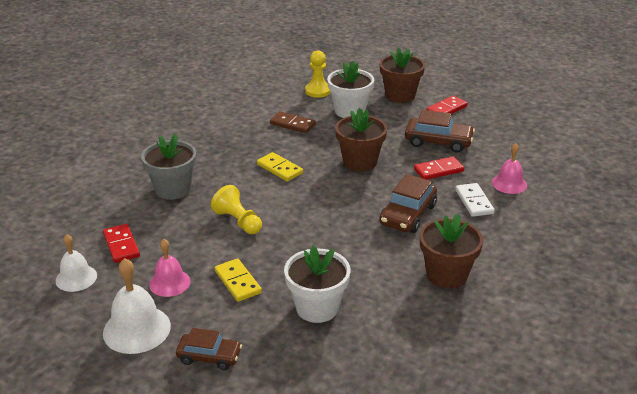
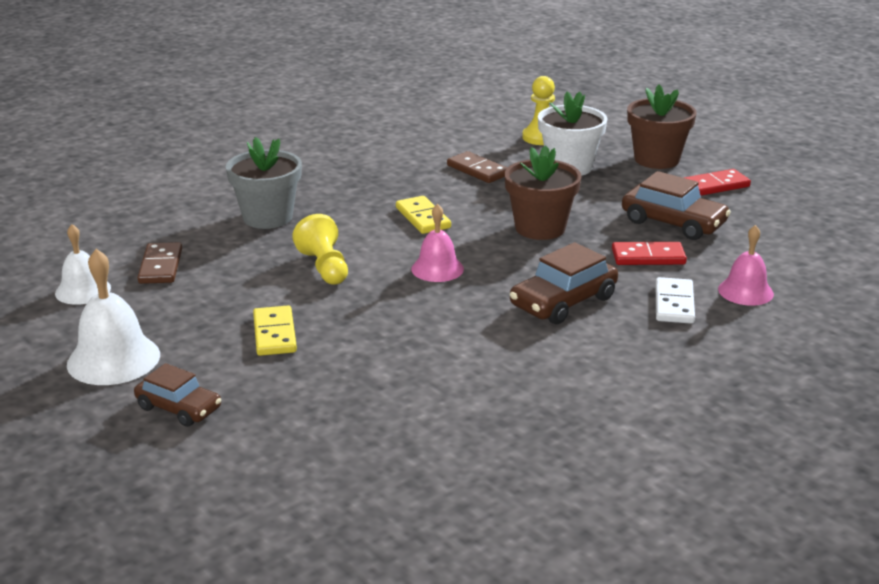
camera: 20 degrees right, 5 degrees down
red domino [103,224,140,263] -> brown domino [137,242,182,284]
pink bell [149,239,191,297] -> pink bell moved to [411,204,464,282]
white flower pot [284,246,350,323] -> none
brown flower pot [420,214,483,289] -> none

